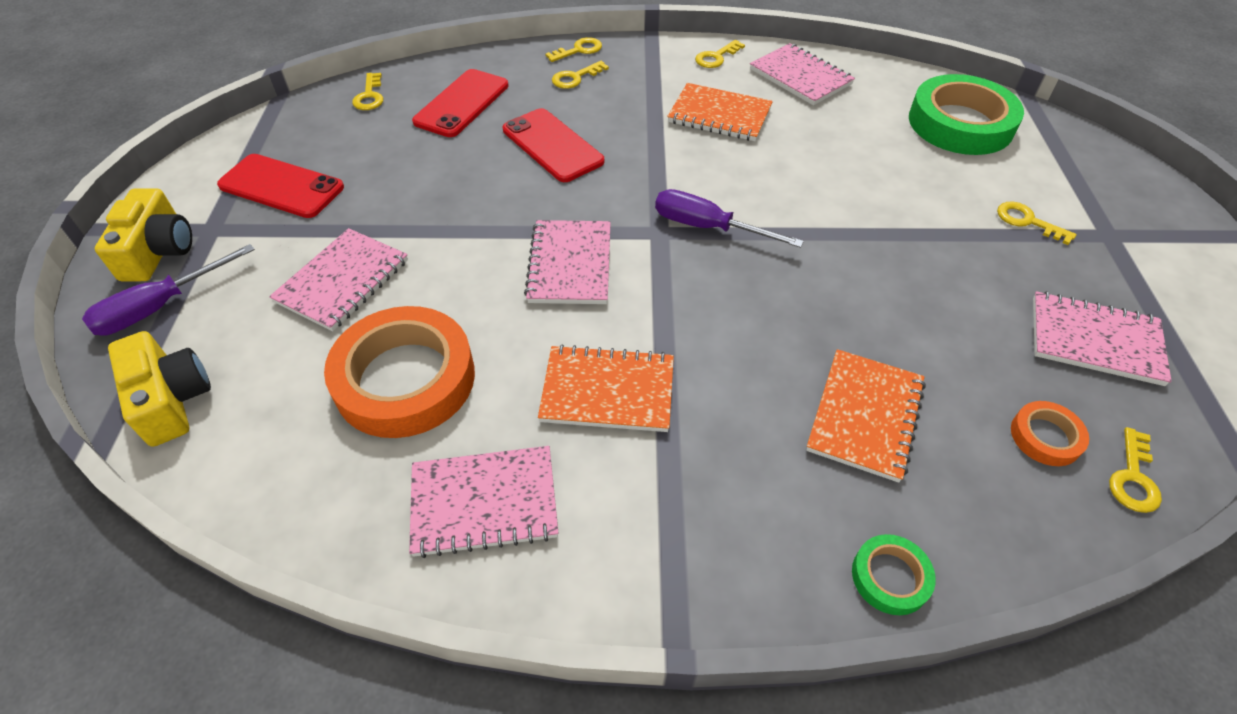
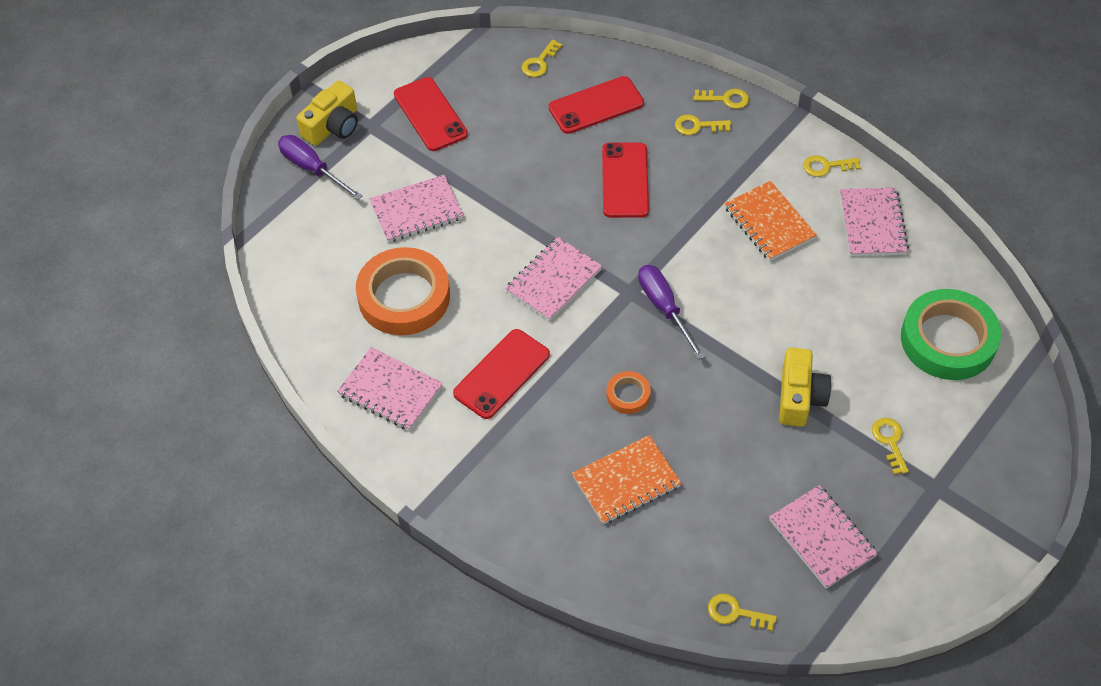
camera: 40 degrees right, 5 degrees up
purple screwdriver [82,244,255,336] -> purple screwdriver turned 45 degrees clockwise [278,135,362,200]
yellow camera [108,331,211,447] -> yellow camera moved to [779,348,831,427]
orange notebook [538,344,674,432] -> red phone [453,329,550,419]
green tape [852,534,936,615] -> none
orange tape [1011,401,1089,466] -> orange tape moved to [606,371,651,414]
yellow key [1109,427,1162,513] -> yellow key turned 45 degrees clockwise [708,594,777,631]

